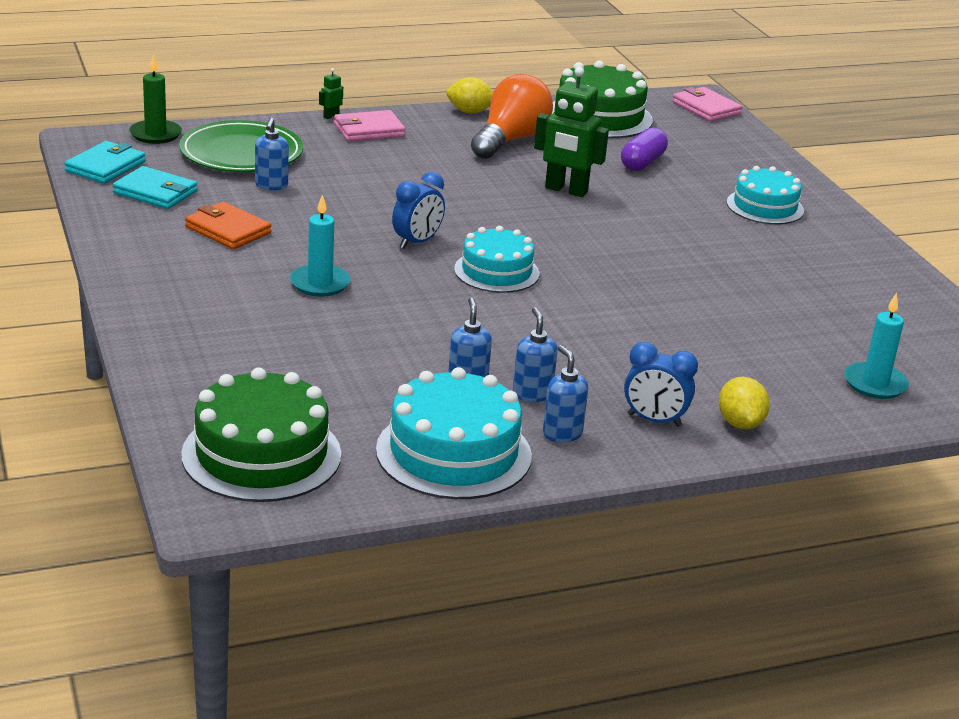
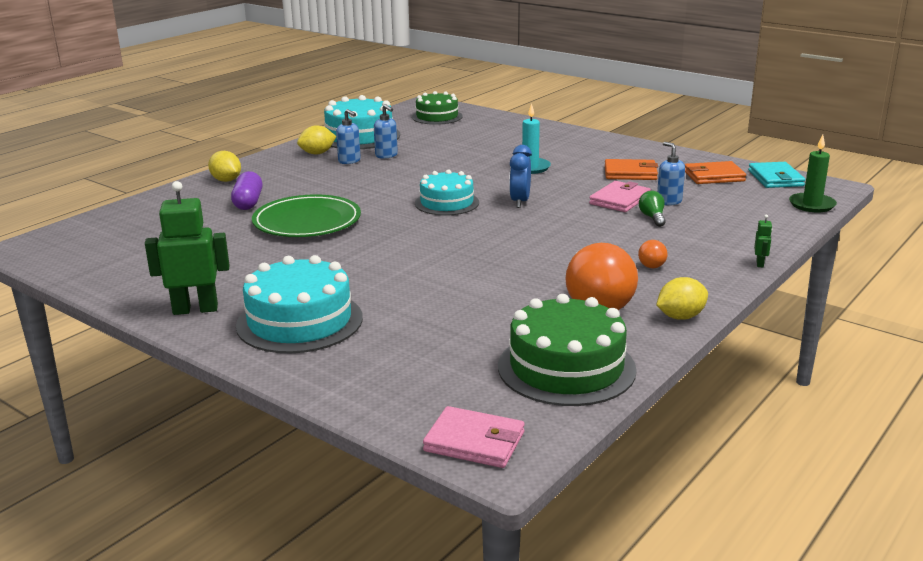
camera: 150 degrees right, 5 degrees down
turquoise wallet [112,166,197,209] -> orange wallet [685,161,746,184]
green plate [179,120,303,172] -> green plate moved to [252,194,361,237]
green cake [181,367,341,502] -> green cake [412,91,463,125], size x0.66
pink wallet [334,110,405,141] -> pink wallet moved to [589,181,651,212]
green robot [534,67,609,197] -> green robot moved to [145,181,230,315]
blue soap dispenser [543,345,588,443] -> yellow lemon [297,125,336,155]
purple capsule [621,128,668,171] -> purple capsule moved to [231,171,262,210]
blue clock [624,342,698,427] -> none
turquoise cake [727,166,804,224] -> turquoise cake [236,255,363,353], size x1.51
turquoise candle [844,293,909,399] -> none
none -> orange light bulb [638,240,668,268]
none -> green light bulb [639,191,666,227]

